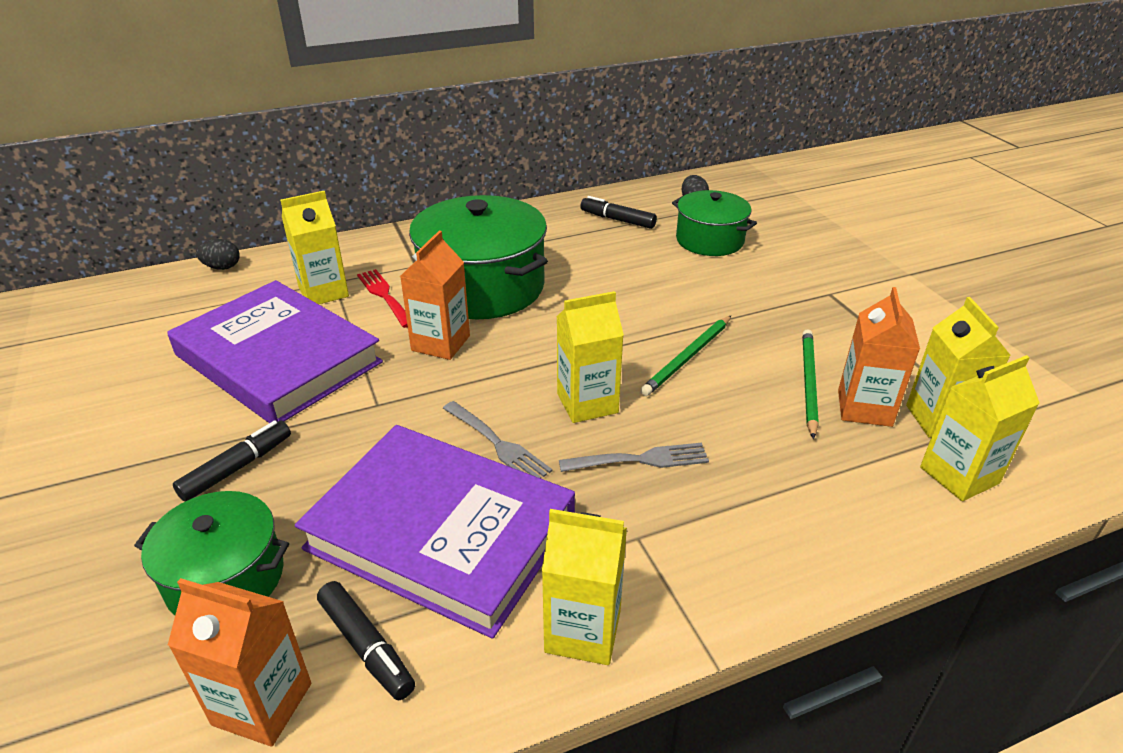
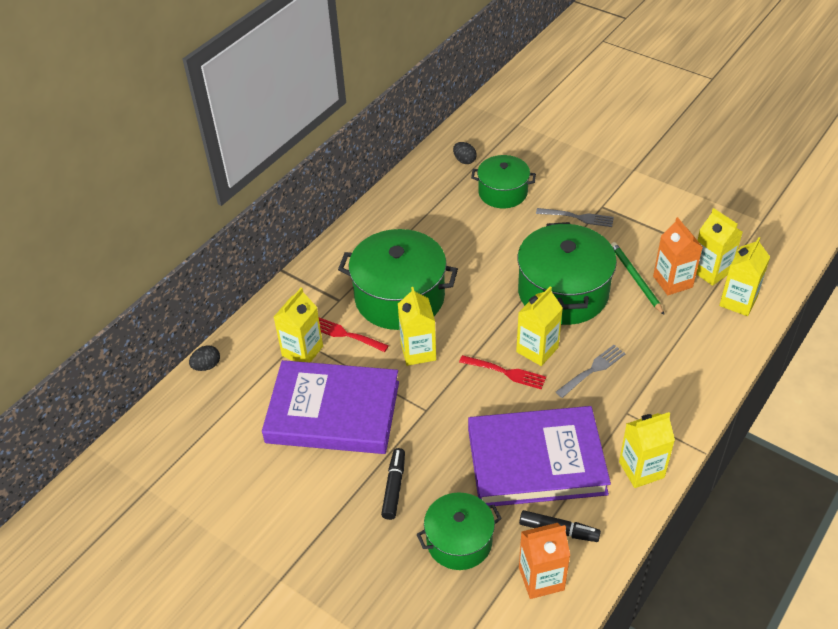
camera: 30 degrees left, 10 degrees up
orange carton [400,231,470,360] -> yellow carton [398,287,436,366]
grey fork [443,401,552,478] -> grey fork moved to [536,208,614,227]
black marker [580,196,657,229] -> none
green pencil [640,316,731,396] -> green pot [518,222,617,325]
none -> red fork [459,355,546,389]

